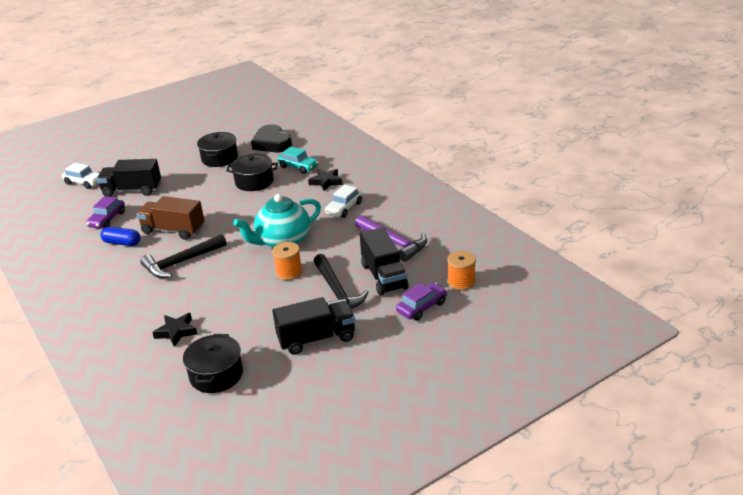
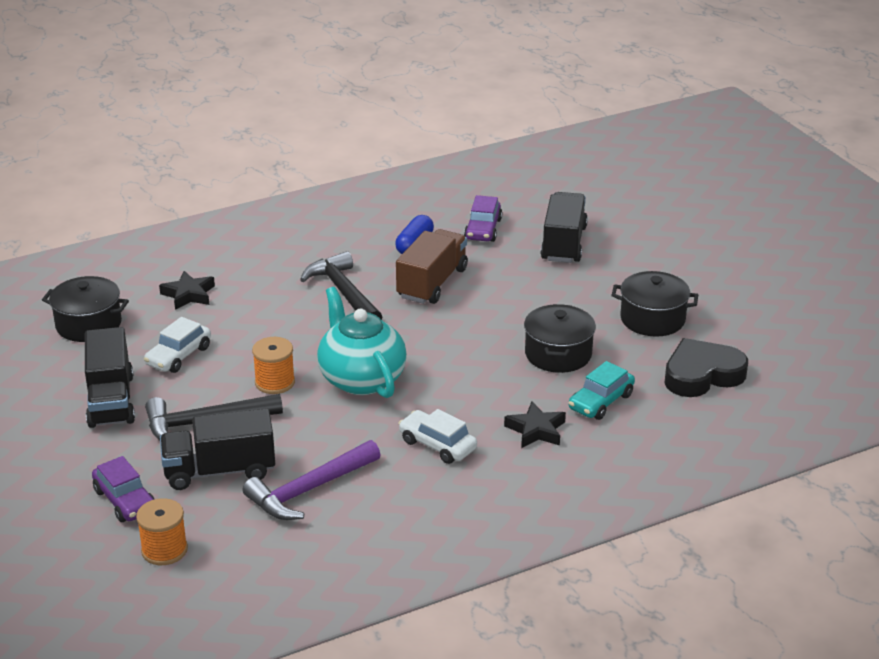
camera: 95 degrees right, 0 degrees up
white car [62,163,100,189] -> white car moved to [144,317,211,373]
purple car [86,196,125,229] -> purple car turned 105 degrees counterclockwise [464,195,502,242]

